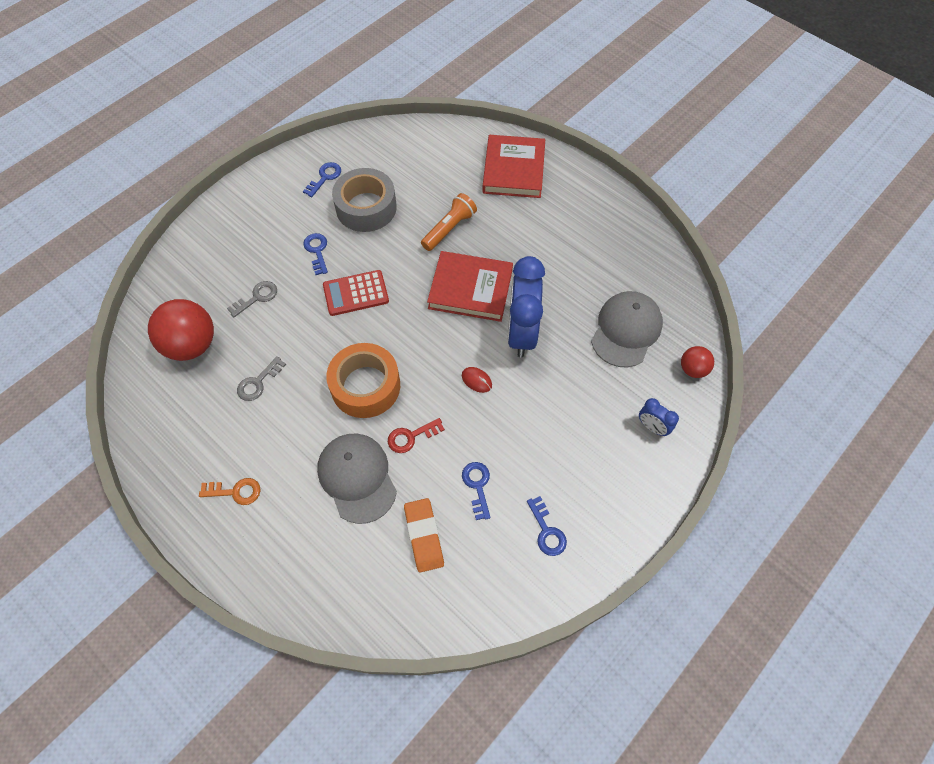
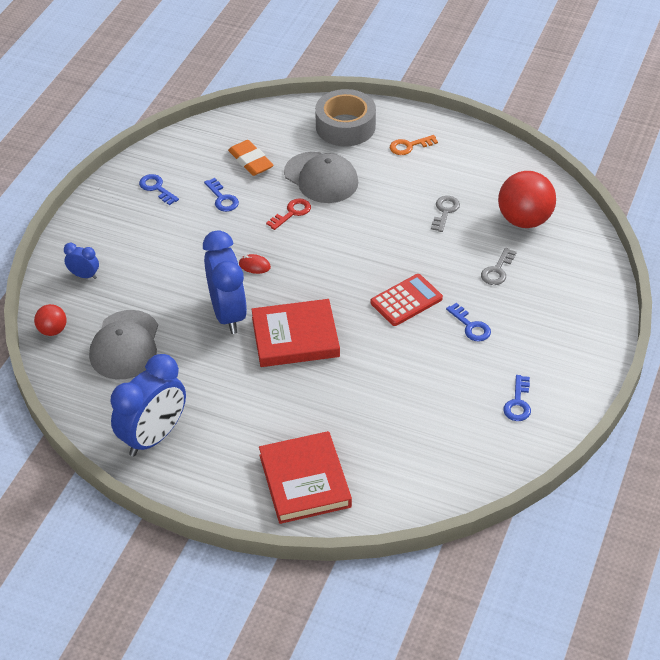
camera: 160 degrees right, 15 degrees down
orange tape [326,343,400,418] -> none
grey tape [332,168,397,232] -> grey tape moved to [315,89,376,146]
orange flashlight [421,193,477,251] -> none
none -> blue clock [111,354,186,456]

